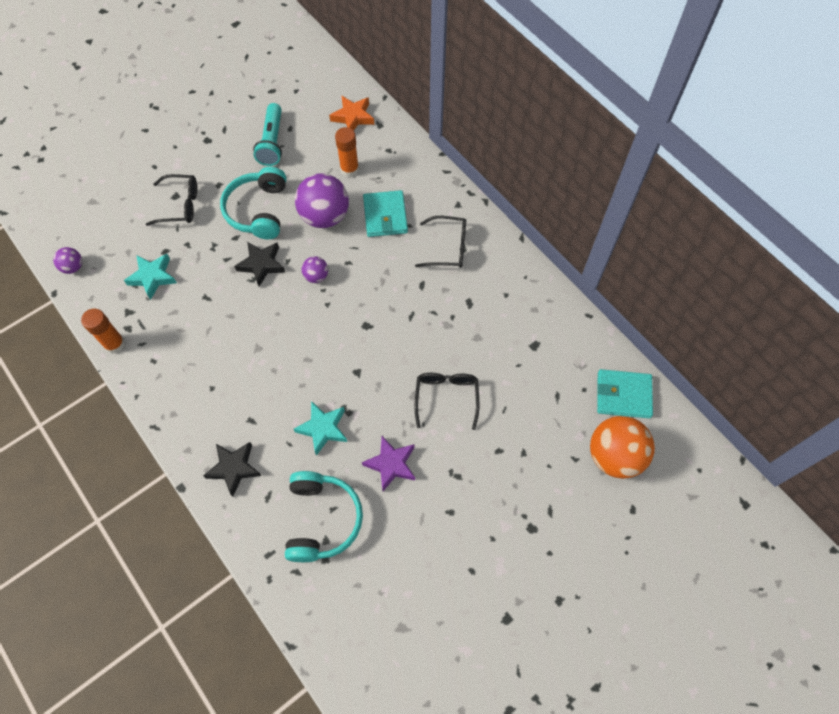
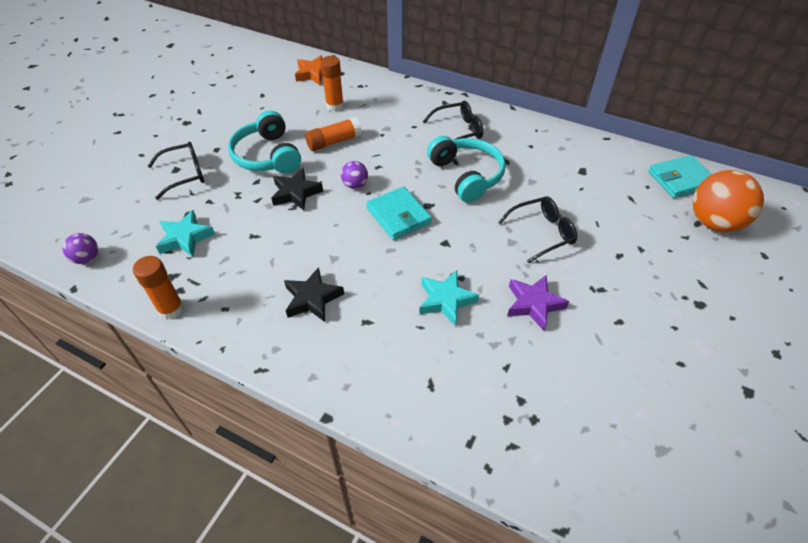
camera: 25 degrees left, 15 degrees down
black star [203,442,261,497] -> black star moved to [284,267,344,322]
turquoise flashlight [253,103,282,166] -> none
turquoise headphones [285,471,363,562] -> turquoise headphones moved to [427,136,506,202]
purple ball [295,173,349,228] -> orange glue stick [305,117,362,151]
turquoise wallet [363,190,408,237] -> turquoise wallet moved to [366,186,432,240]
black glasses [414,373,479,430] -> black glasses turned 90 degrees clockwise [498,197,577,263]

